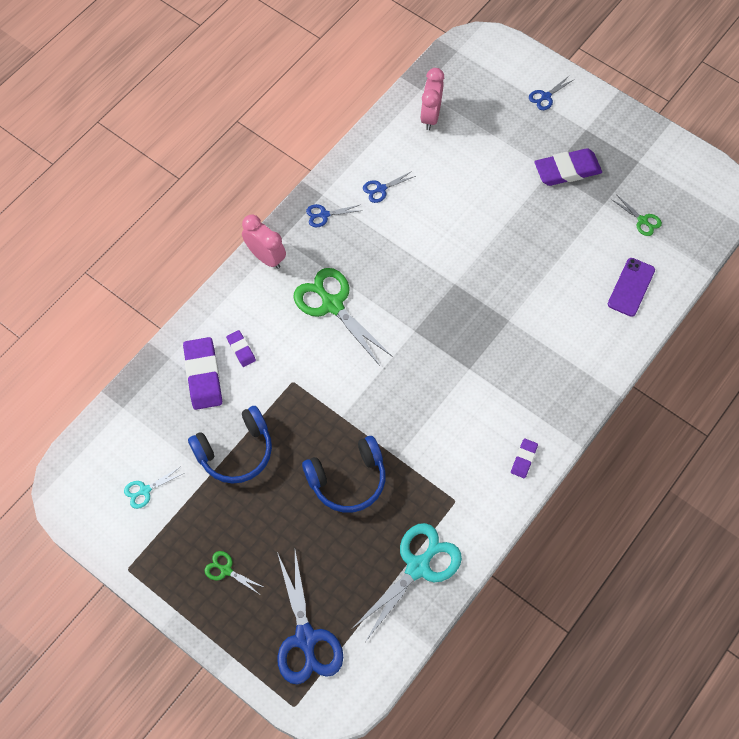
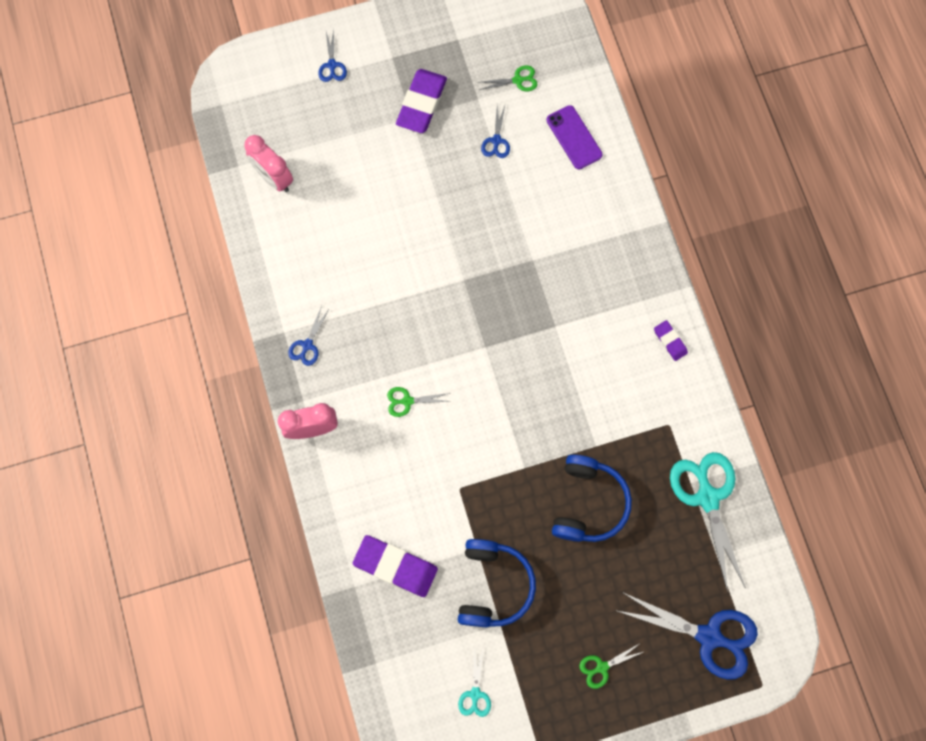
camera: 55 degrees left, 10 degrees up
purple eraser [226,330,256,367] -> none
green scissors [293,268,393,366] -> green scissors [387,387,451,417], size x0.48
blue scissors [363,171,416,203] -> blue scissors moved to [481,105,510,158]

